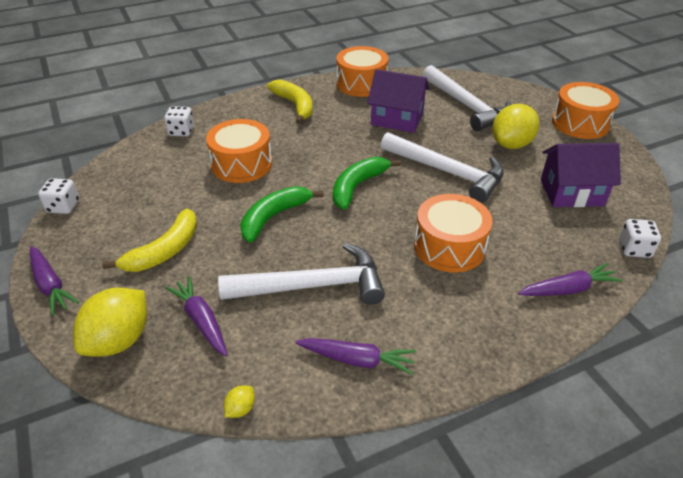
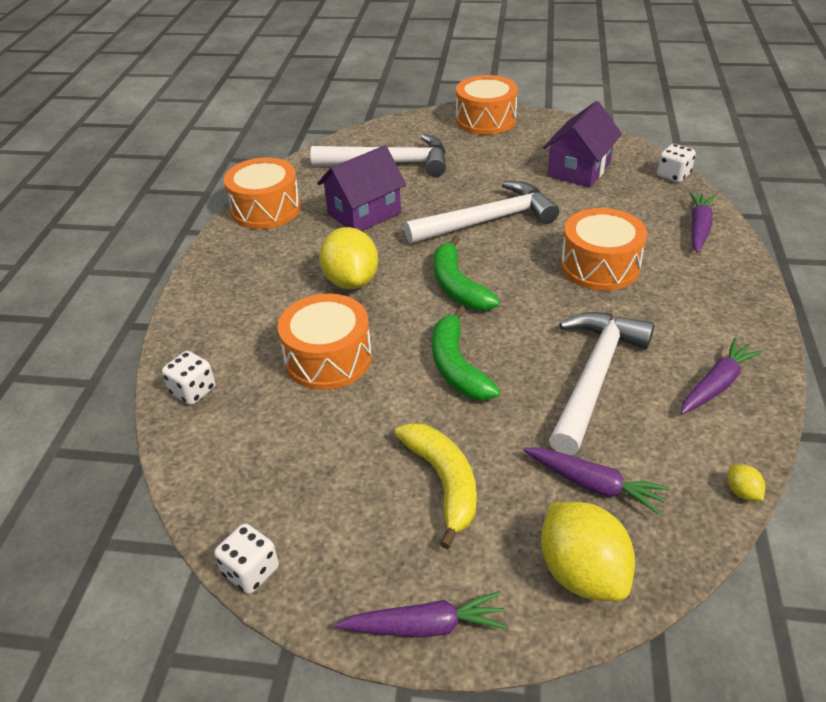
camera: 55 degrees left, 0 degrees up
purple carrot [165,276,227,356] -> purple carrot turned 150 degrees counterclockwise [523,447,669,515]
yellow banana [267,79,313,124] -> none
yellow lemon [492,104,539,149] -> yellow lemon moved to [319,227,378,289]

